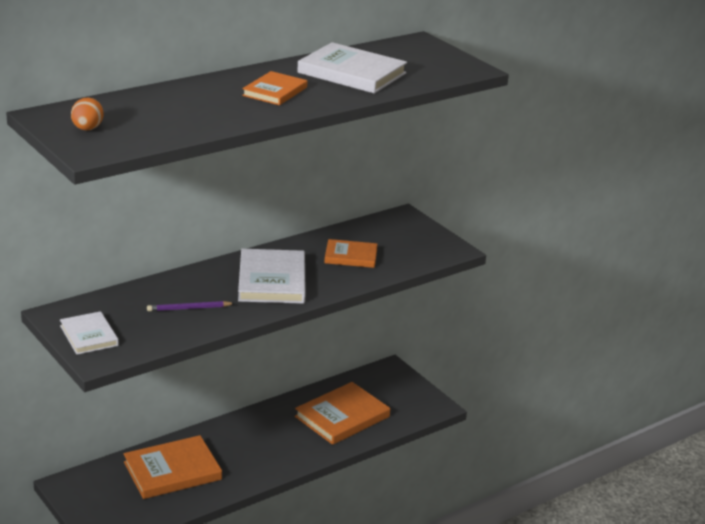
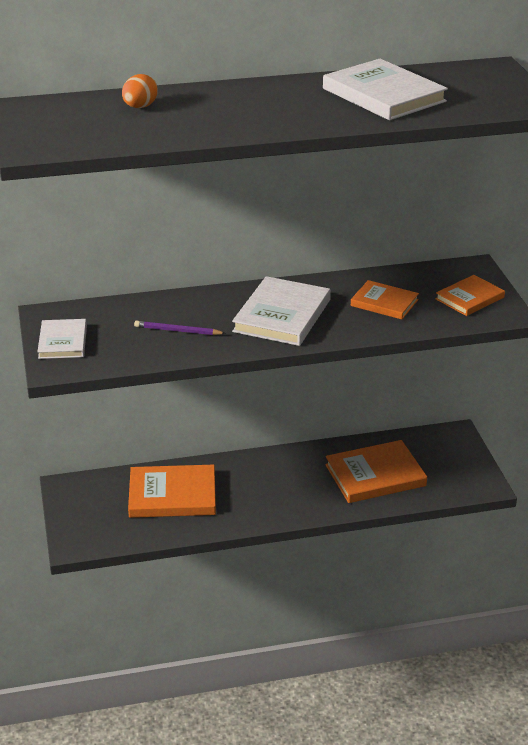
camera: 25 degrees right, 5 degrees up
orange egg [71,97,103,130] -> orange egg moved to [122,74,158,108]
orange book [242,71,307,105] -> orange book moved to [436,275,505,316]

